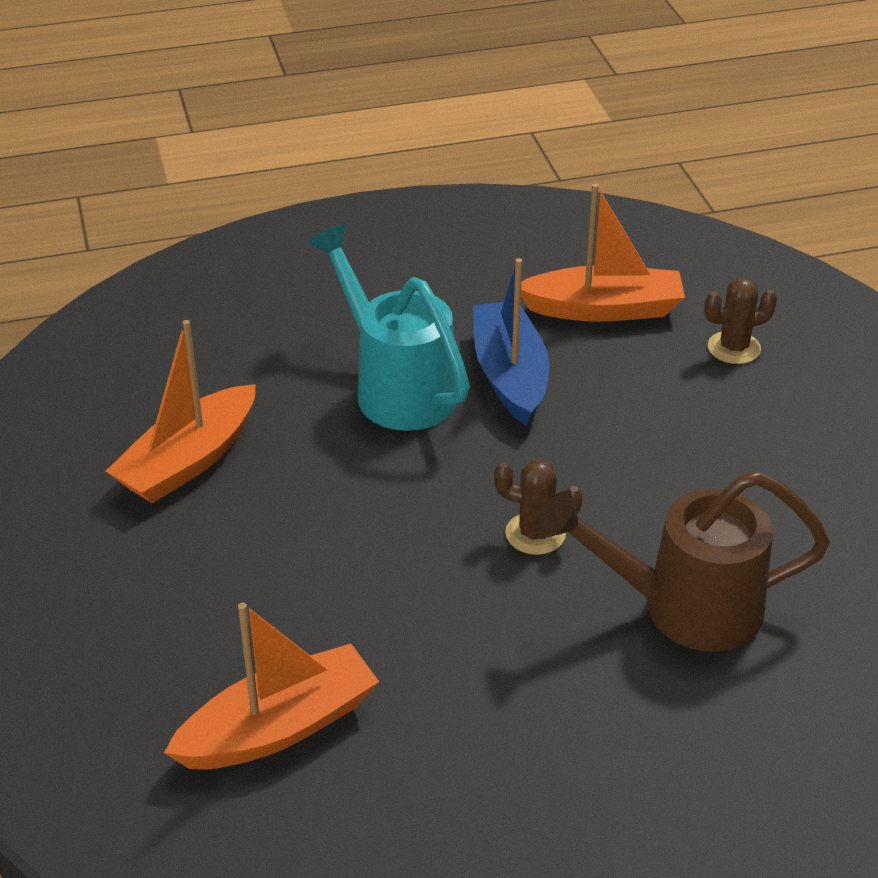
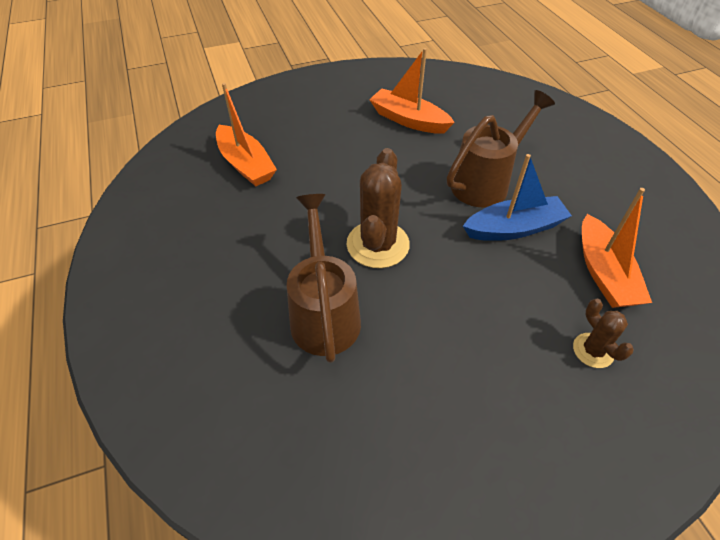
camera: 85 degrees right, 10 degrees up
turquoise watering can [308,224,470,431] -> brown watering can [447,90,555,208]
brown cactus [494,459,583,555] -> brown cactus [347,148,410,268], size x1.84

